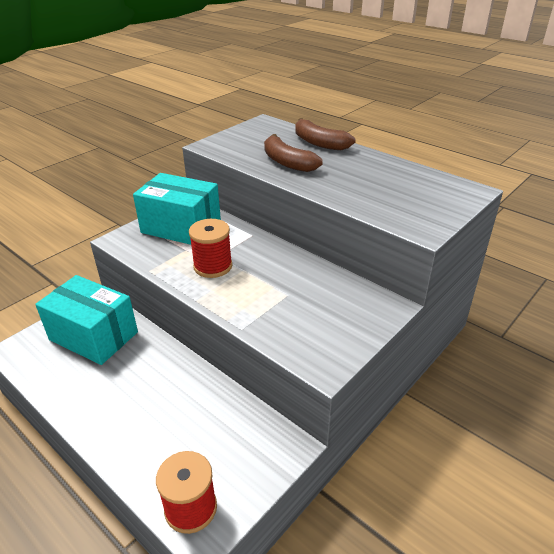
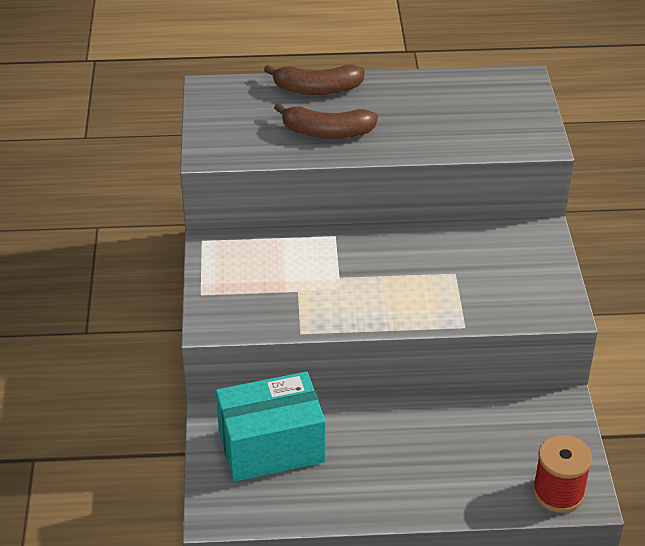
camera: 45 degrees left, 5 degrees up
turquoise box [133,173,221,245] -> none
red spool [189,219,232,278] -> none

